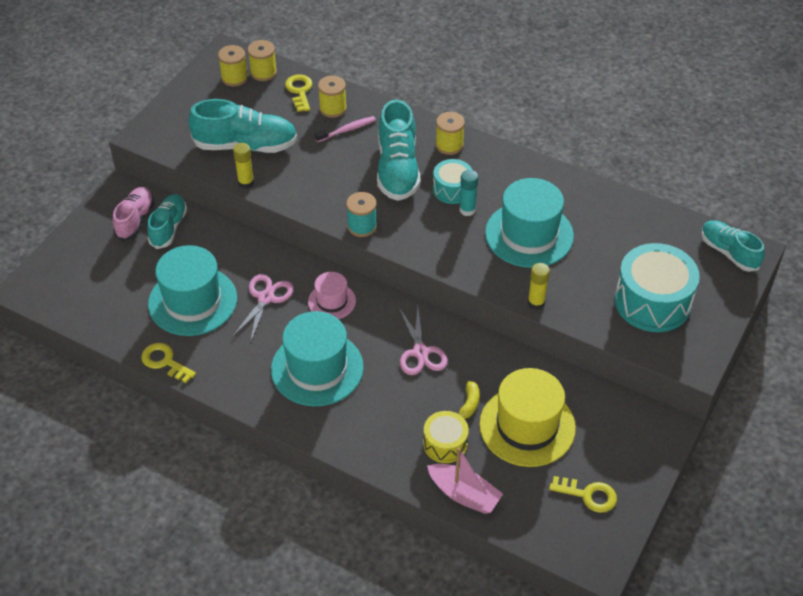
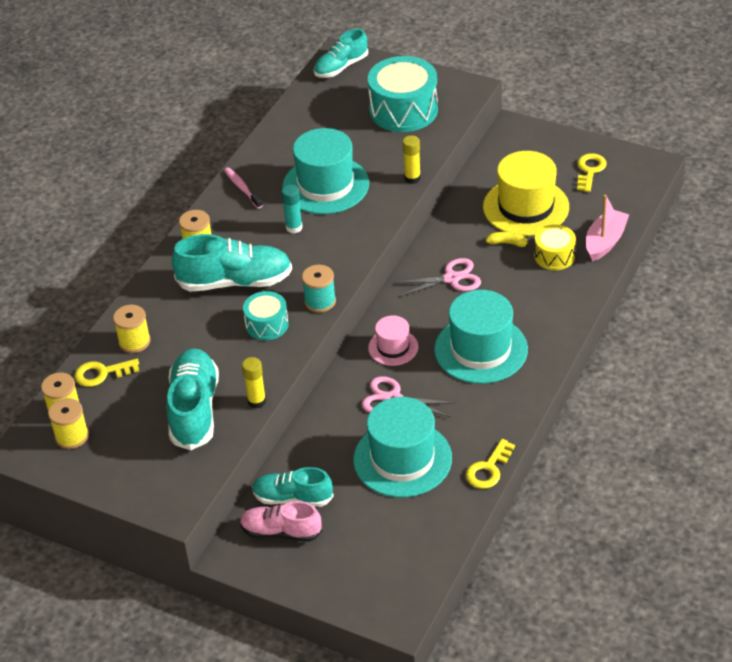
camera: 90 degrees left, 5 degrees down
pink toothbrush [315,116,376,142] -> pink toothbrush moved to [224,167,263,209]
turquoise drum [433,159,472,204] -> turquoise drum moved to [243,291,289,340]

